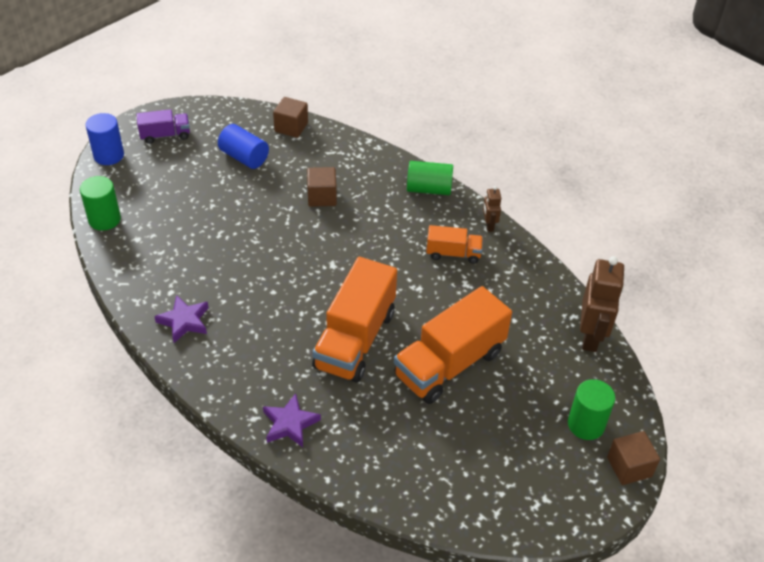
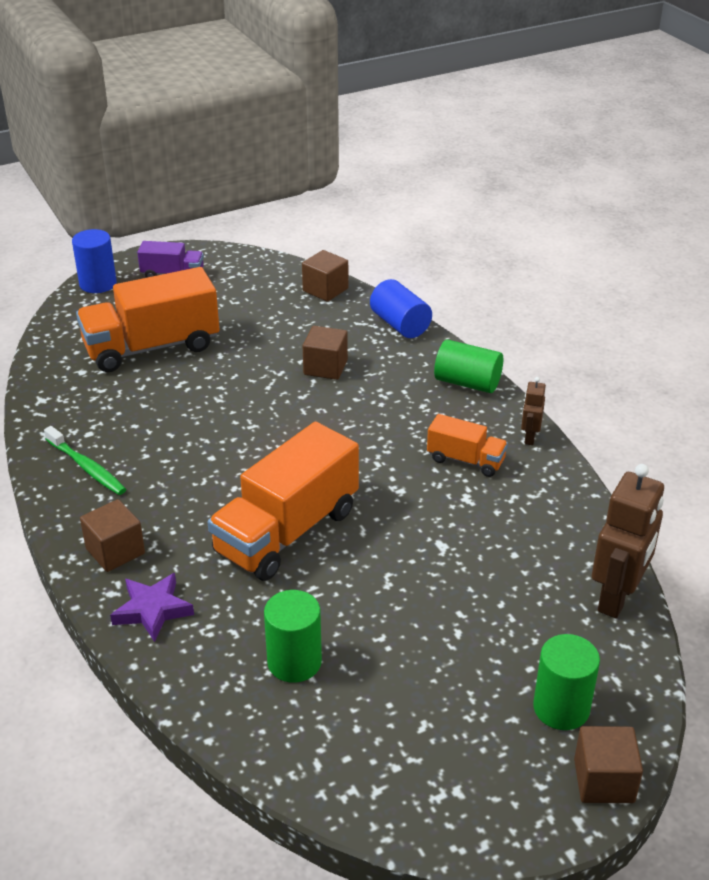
camera: 20 degrees right, 10 degrees down
green cylinder [80,176,121,231] -> green cylinder moved to [264,590,322,683]
purple star [154,295,209,343] -> green toothbrush [44,426,126,495]
blue cylinder [218,124,269,169] -> blue cylinder moved to [370,279,432,338]
orange truck [394,286,512,404] -> orange truck moved to [76,267,220,372]
none -> brown cube [80,499,145,572]

